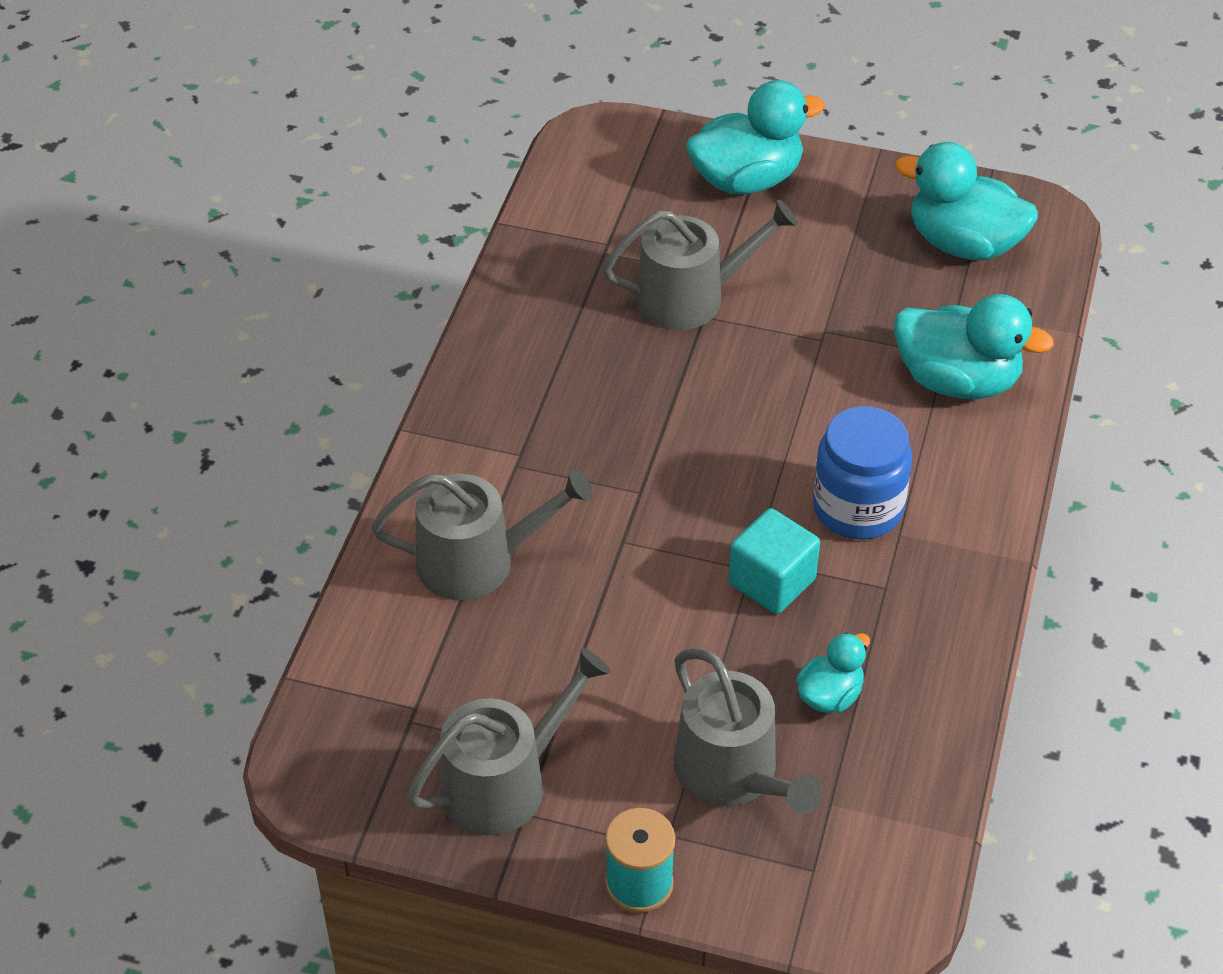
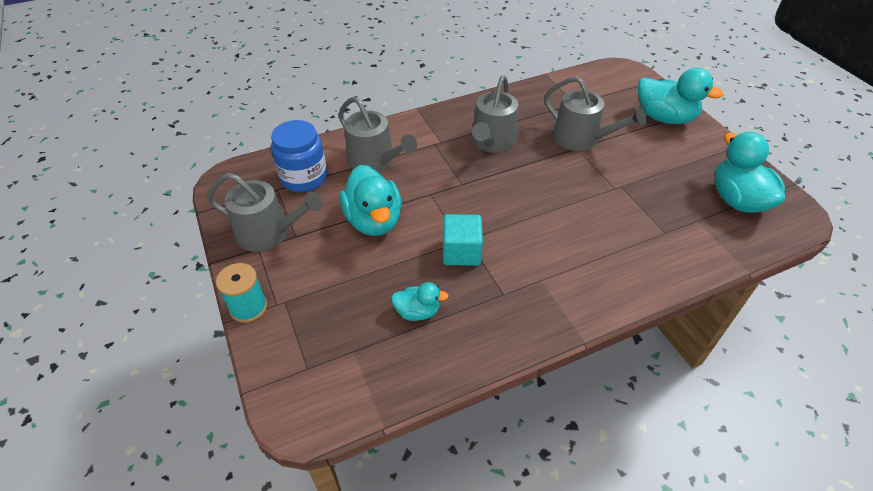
camera: 50 degrees right, 0 degrees up
grey watering can [674,648,823,814] -> grey watering can moved to [472,75,518,153]
blue jar [813,406,912,540] -> blue jar moved to [271,120,327,192]
turquoise duck [894,294,1054,399] -> turquoise duck moved to [340,165,402,236]

